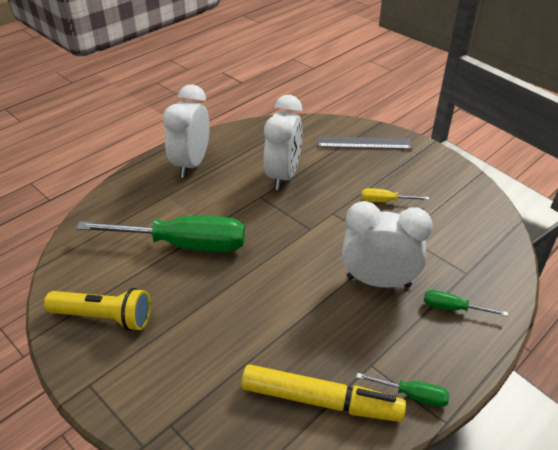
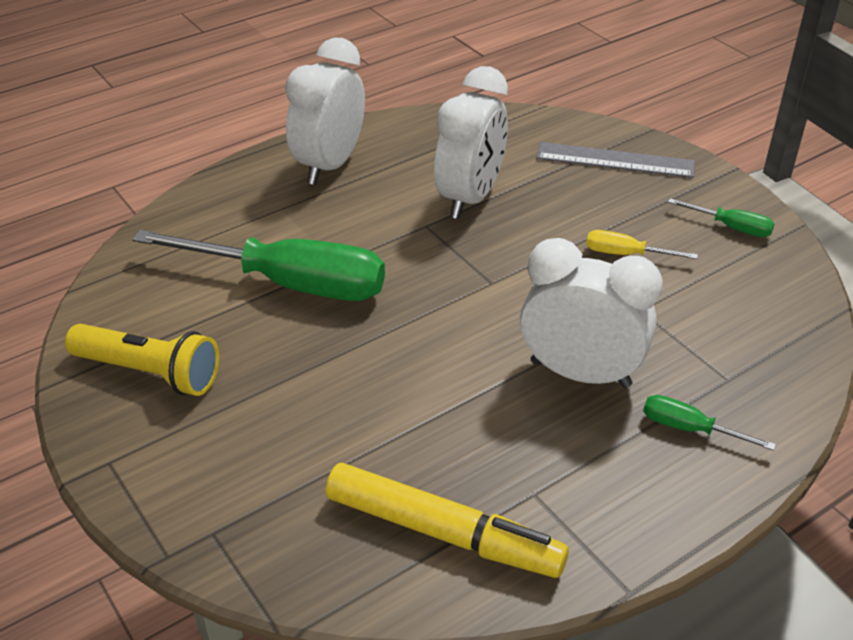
camera: 10 degrees right, 0 degrees up
green screwdriver [356,373,450,407] -> green screwdriver moved to [668,198,775,237]

